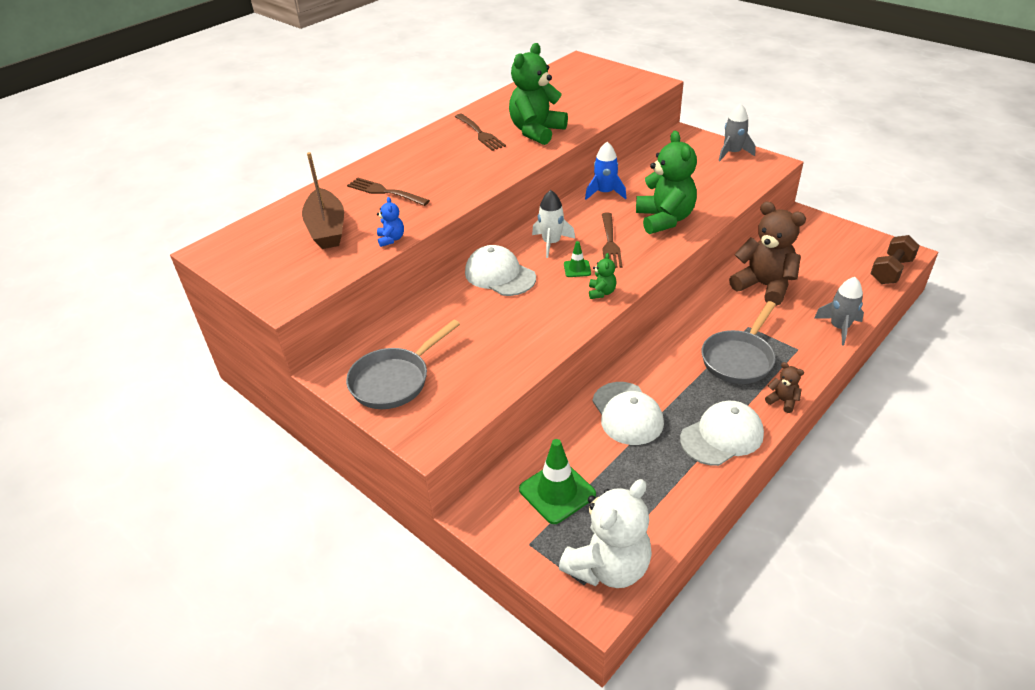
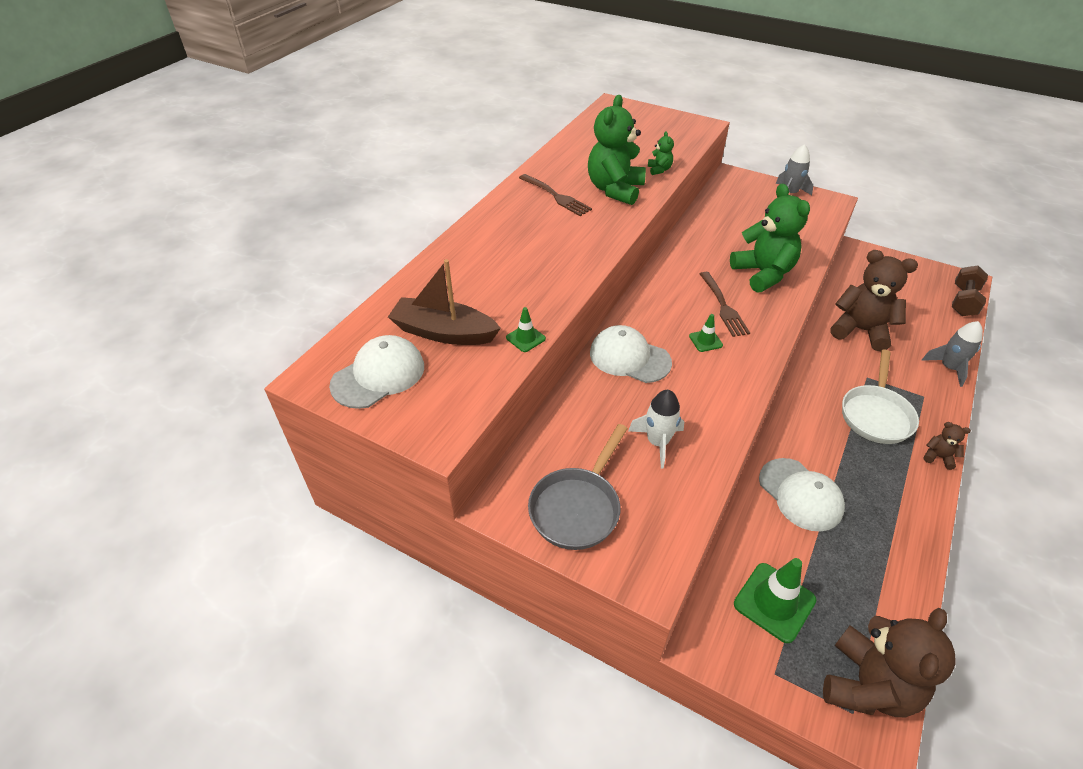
camera: 15 degrees left, 5 degrees up
brown boat [302,152,344,249] -> brown boat turned 135 degrees clockwise [388,259,501,345]
brown fork [347,178,430,206] -> none
blue teddy bear [377,197,404,247] -> green traffic cone [506,307,546,352]
white rocket [532,190,575,258] -> white rocket moved to [628,390,684,468]
white teddy bear [559,479,652,588] -> brown teddy bear [823,608,956,717]
blue rocket [585,142,626,200] -> none
green teddy bear [589,253,617,299] -> green teddy bear moved to [648,131,674,175]
white cap [680,401,764,466] -> white cap moved to [329,335,424,409]
grey pan [702,301,776,384] -> white pan [842,350,919,444]

